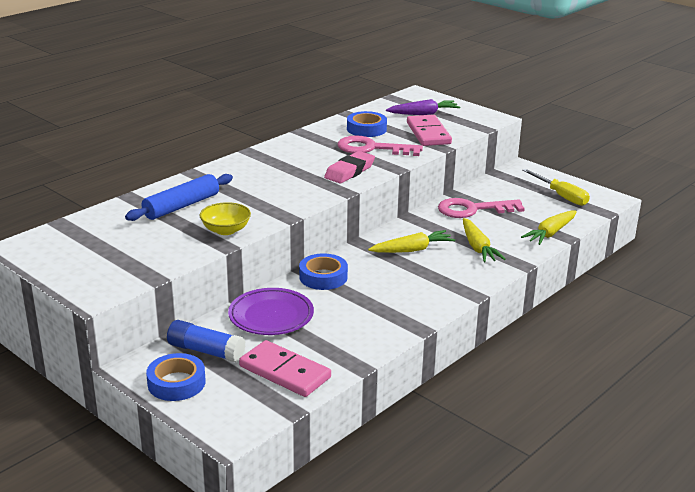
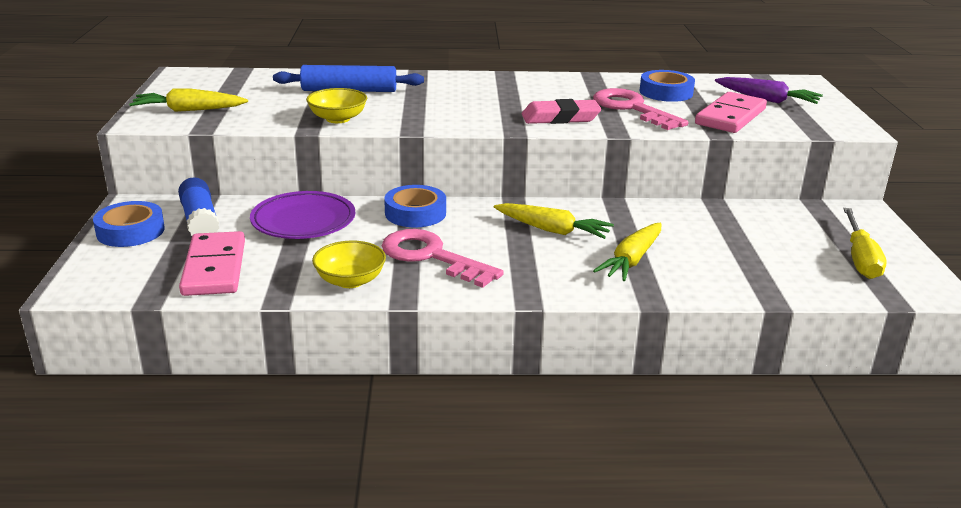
camera: 45 degrees right, 0 degrees up
pink key [438,198,525,218] -> pink key moved to [382,229,504,288]
yellow carrot [521,211,577,245] -> yellow carrot moved to [129,88,248,112]
none -> yellow bowl [312,241,386,288]

